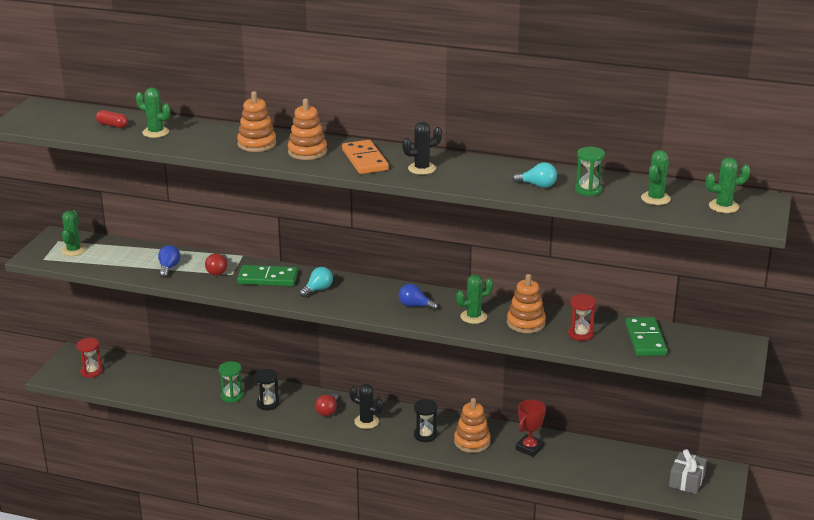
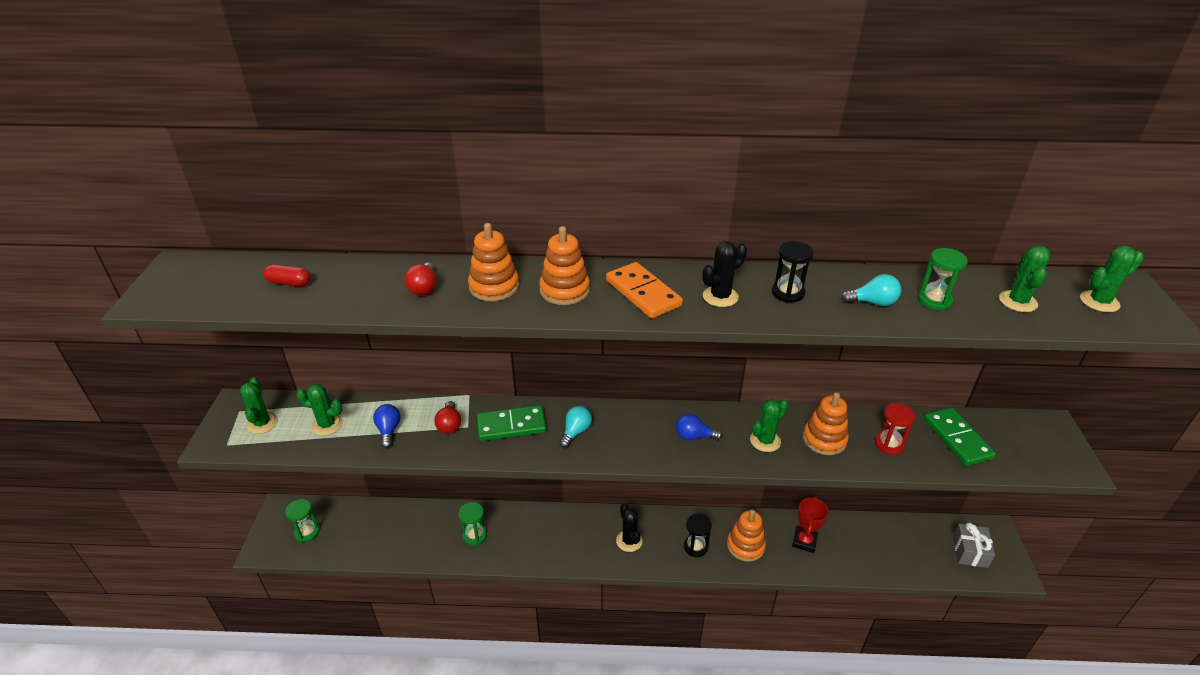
camera: 15 degrees left, 10 degrees up
red hourglass [77,338,103,378] -> green hourglass [285,499,320,542]
green cactus [136,88,171,138] -> green cactus moved to [296,384,343,436]
black hourglass [255,369,279,410] -> black hourglass moved to [772,241,814,303]
red light bulb [315,393,338,416] -> red light bulb moved to [405,263,437,296]
black cactus [349,384,383,429] -> black cactus turned 60 degrees clockwise [616,503,643,552]

